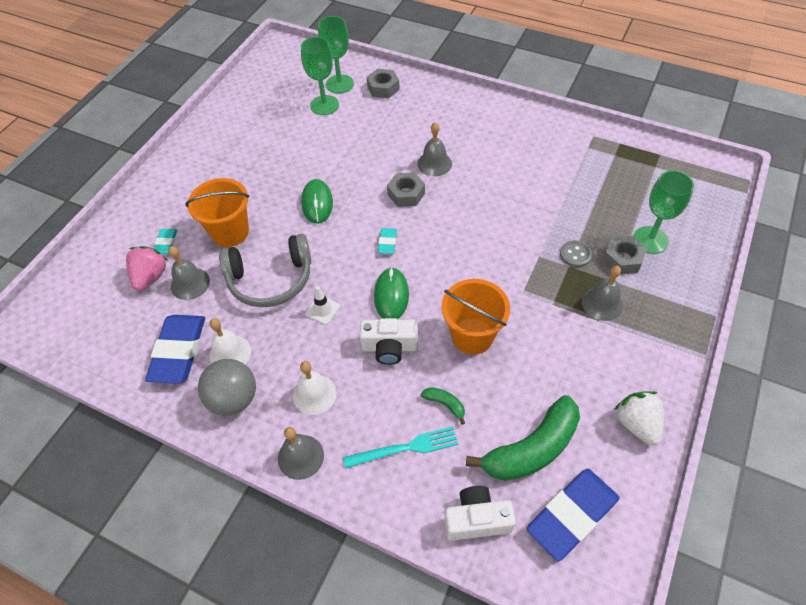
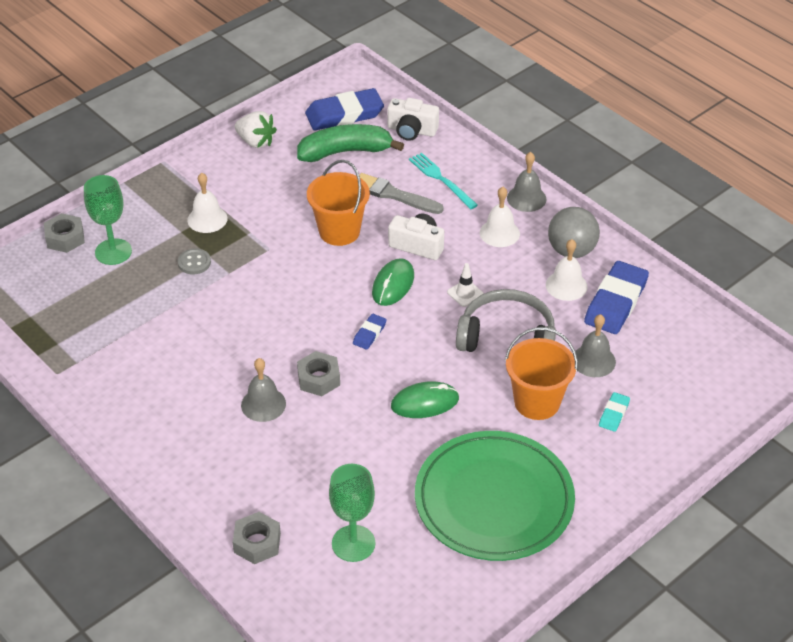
camera: 160 degrees left, 10 degrees down
pink strawberry [126,246,168,291] -> none
green mouse [301,179,333,224] -> green mouse turned 60 degrees clockwise [391,381,459,418]
green goblet [318,16,354,94] -> none
turquoise fork [343,426,458,468] -> turquoise fork turned 45 degrees clockwise [409,153,478,209]
turquoise eraser [378,228,397,254] -> blue eraser [353,314,387,350]
green banana [421,387,465,425] -> grey brush [359,173,444,214]
grey bell [582,266,623,321] -> white bell [187,173,227,233]
grey nut [603,236,647,274] -> grey nut moved to [44,213,85,253]
white strawberry [614,391,664,446] -> white strawberry turned 60 degrees counterclockwise [235,111,277,148]
none -> green plate [415,431,575,561]

